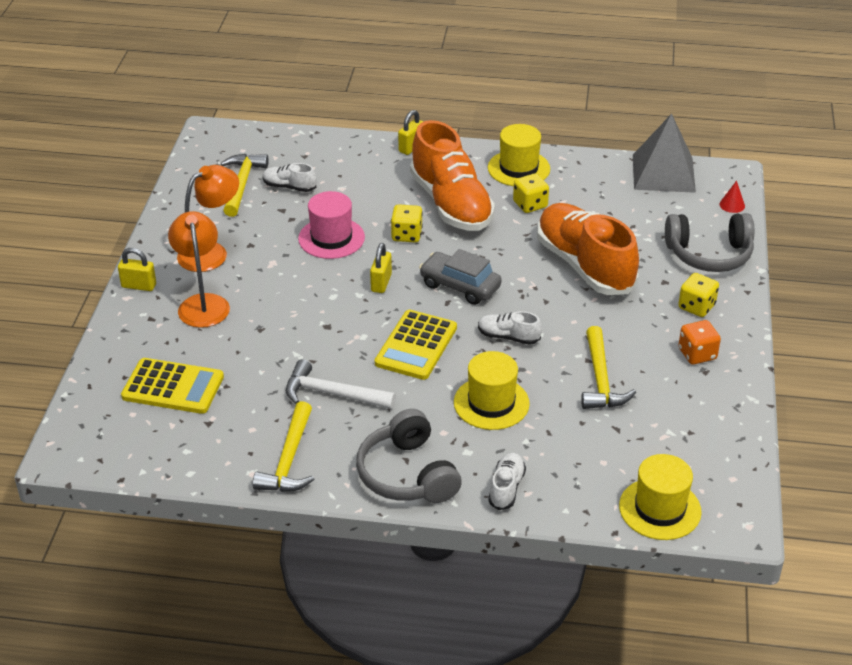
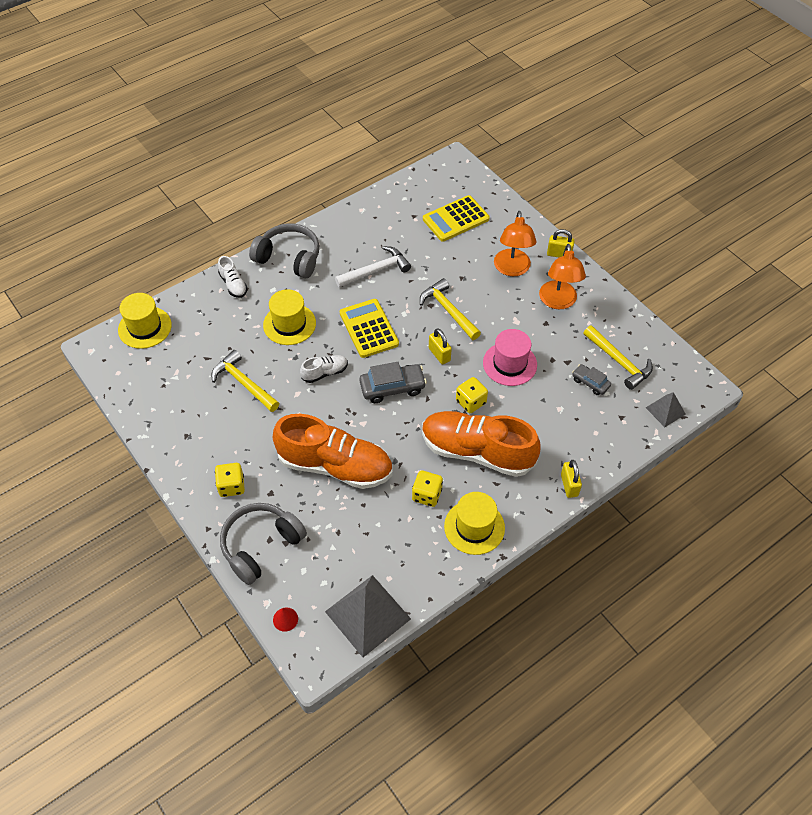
camera: 135 degrees right, 15 degrees up
yellow padlock [118,248,156,291] -> yellow padlock turned 45 degrees clockwise [547,229,574,257]
orange lamp [168,211,230,328] -> orange lamp turned 60 degrees clockwise [494,211,536,276]
yellow hammer [252,401,314,492] -> yellow hammer moved to [420,278,481,340]
white shoe [262,163,317,192] -> grey car [572,364,611,395]
orange dice [679,320,721,365] -> none
none -> grey pyramid [646,392,686,427]

